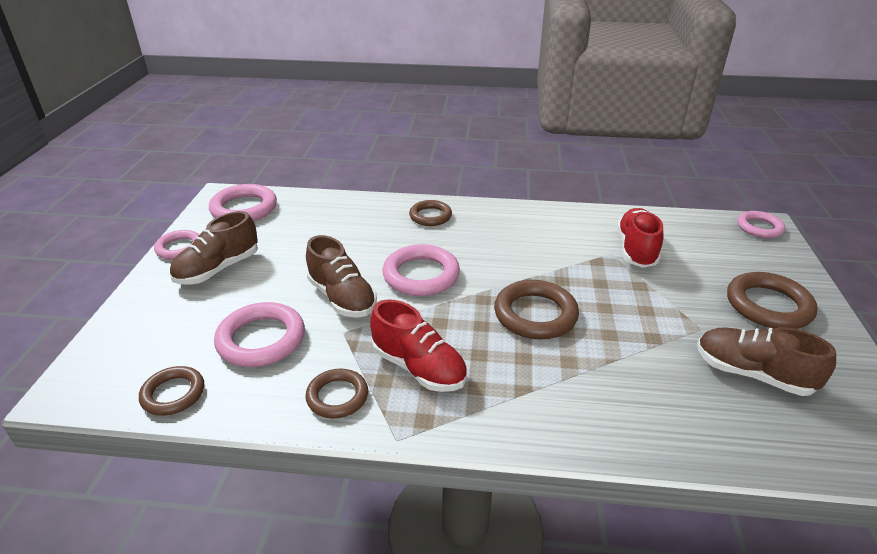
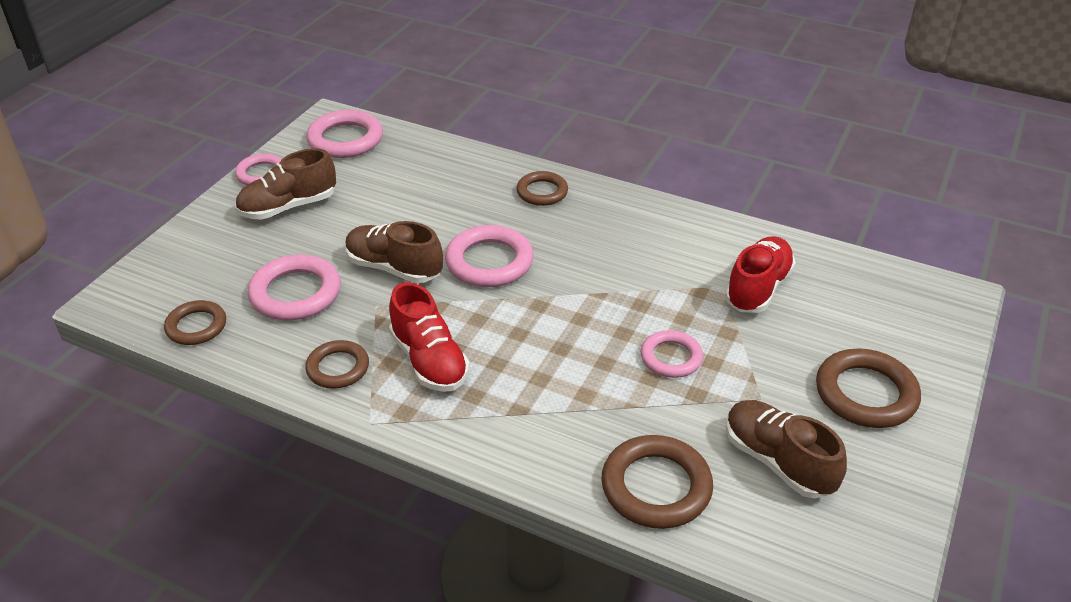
camera: 20 degrees right, 5 degrees up
brown shoe [306,235,377,318] -> brown shoe turned 135 degrees clockwise [345,221,443,283]
brown ring [494,280,579,339] -> brown ring moved to [602,435,713,529]
pink ring [737,211,785,238] -> pink ring moved to [641,330,703,378]

